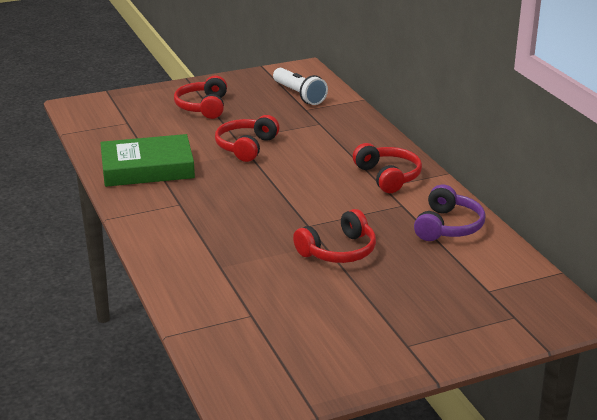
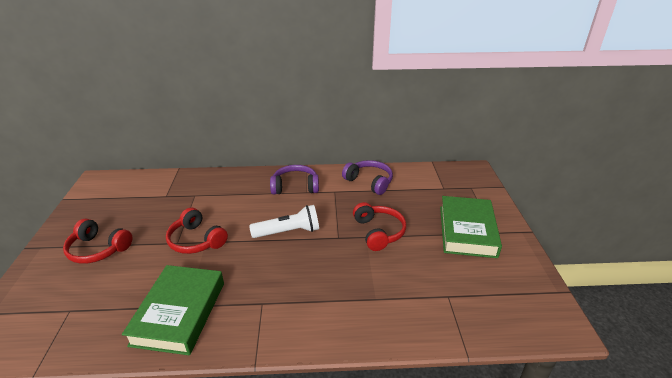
camera: 70 degrees left, 5 degrees up
white flashlight [273,68,328,105] -> white flashlight moved to [249,205,319,238]
red headphones [353,143,422,193] -> purple headphones [270,165,319,195]
none -> green book [440,196,502,258]

